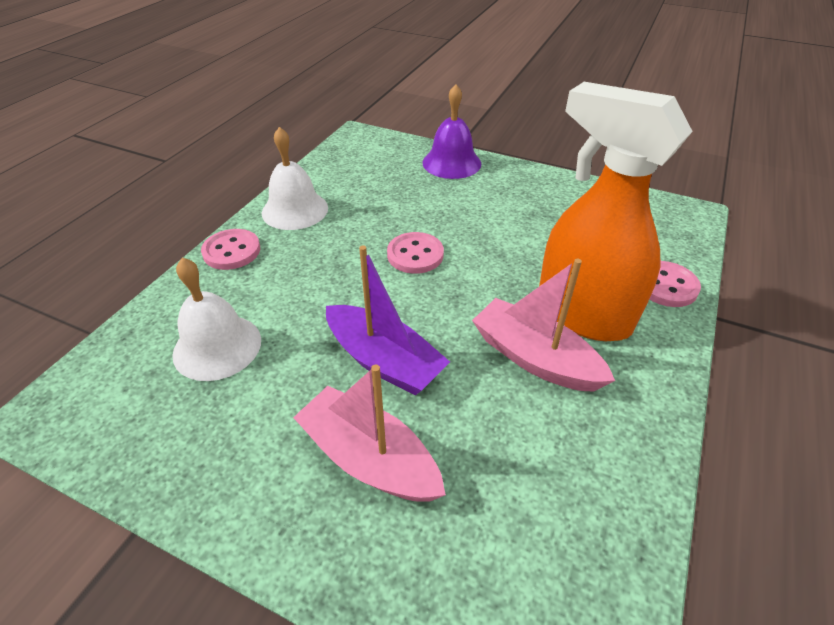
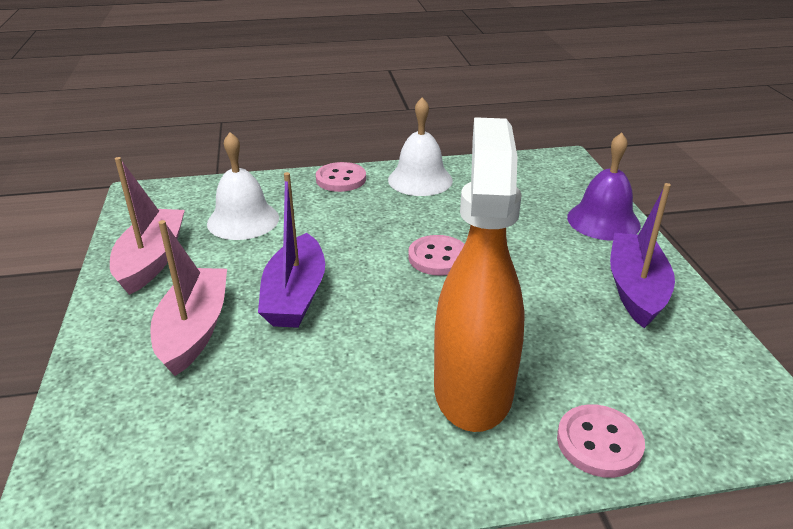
camera: 55 degrees right, 10 degrees down
pink boat [472,259,615,392] -> pink boat moved to [110,157,185,295]
none -> purple boat [610,183,675,328]

